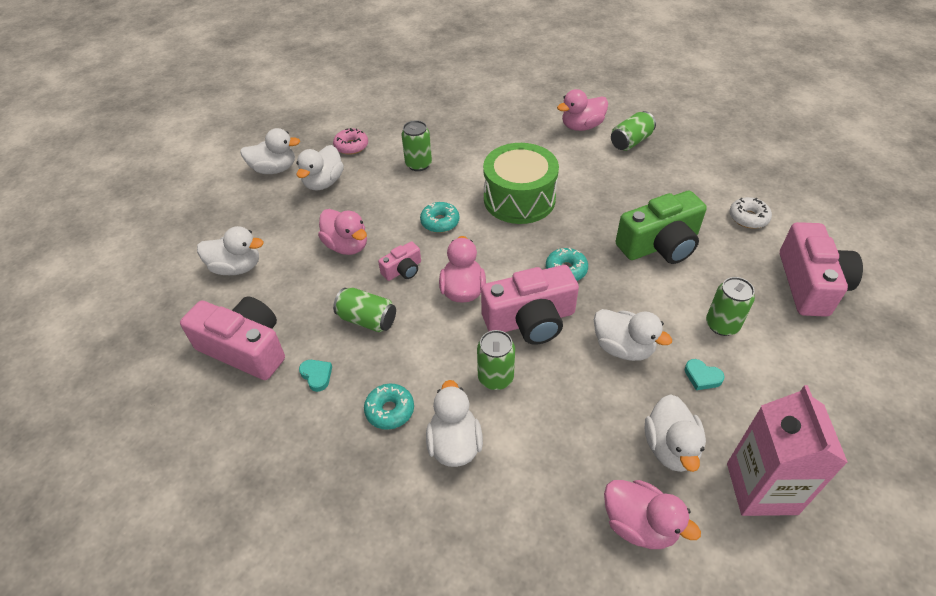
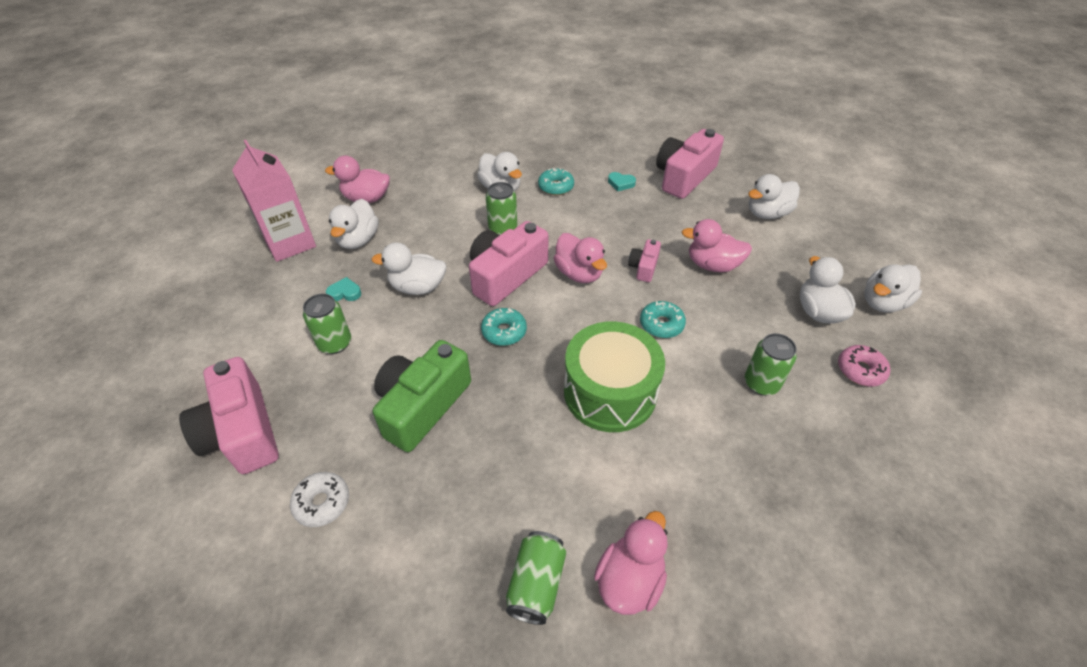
camera: 145 degrees right, 0 degrees up
pink camera [180,296,285,380] -> pink camera turned 135 degrees clockwise [656,129,724,199]
green can [333,288,396,332] -> none
white duck [645,394,706,472] -> white duck turned 135 degrees counterclockwise [329,199,379,249]

